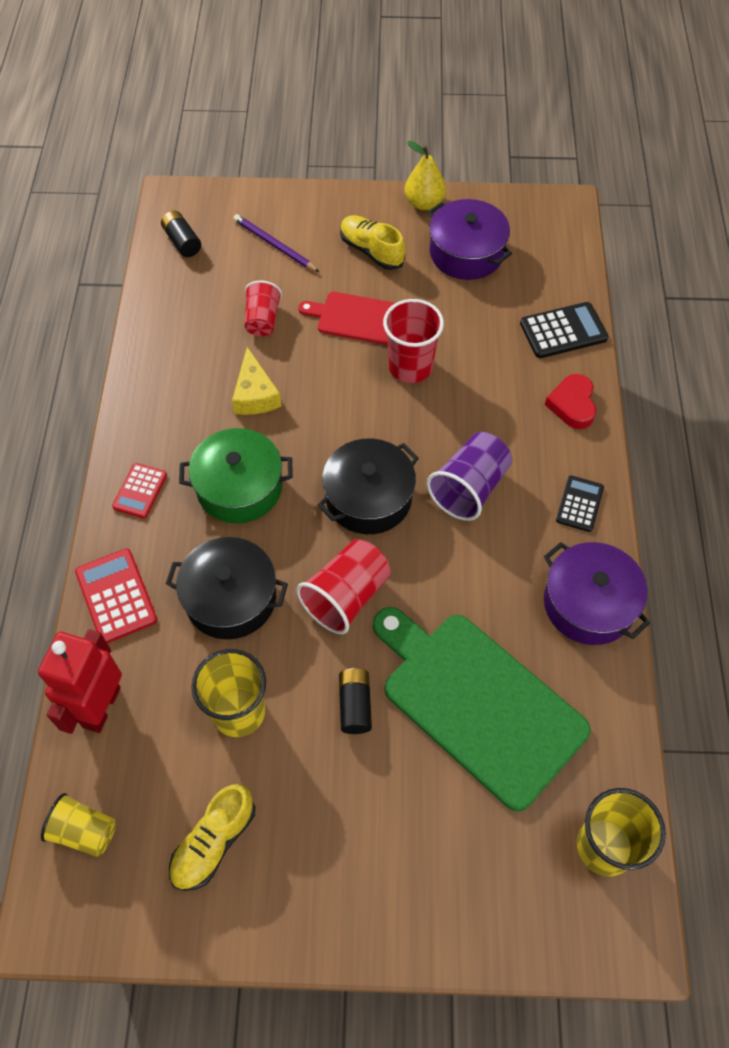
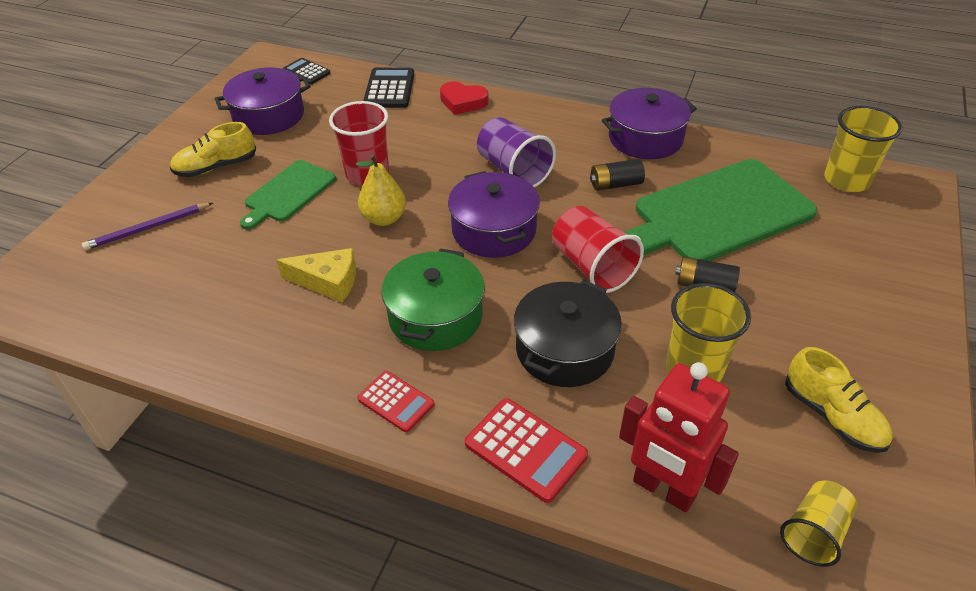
camera: 70 degrees left, 15 degrees down
red calculator [75,549,157,643] -> red calculator turned 135 degrees counterclockwise [465,398,588,503]
black battery [161,211,201,257] -> black battery moved to [590,159,645,191]
red cup [244,280,282,336] -> none
red cutting board [298,292,395,345] -> green cutting board [240,160,336,229]
black pot [318,439,419,534] -> purple pot [448,171,540,258]
yellow pear [405,141,446,210] -> yellow pear moved to [356,154,406,226]
black calculator [556,476,604,532] -> black calculator moved to [282,58,330,84]

